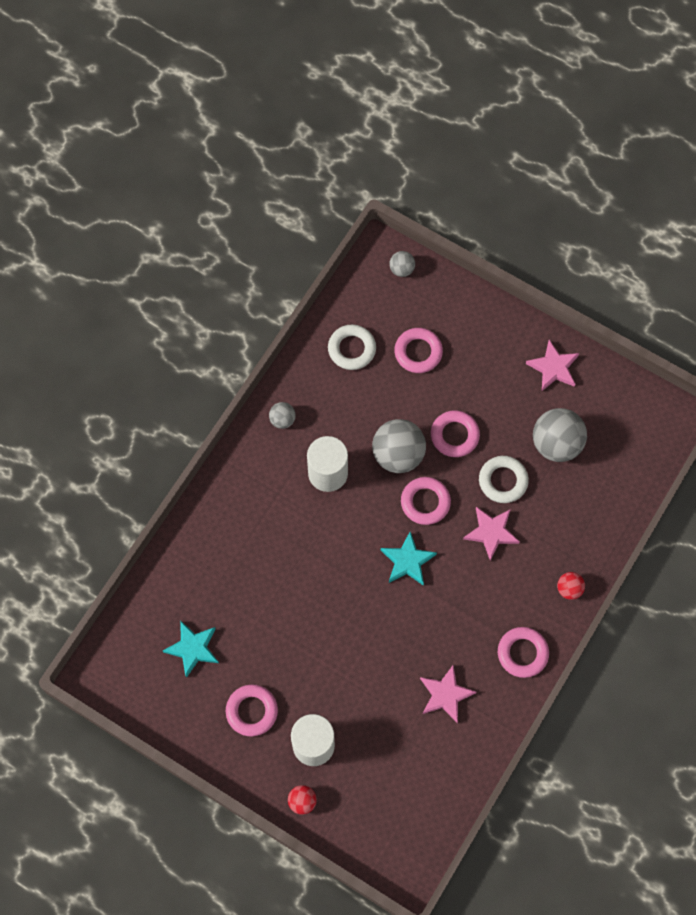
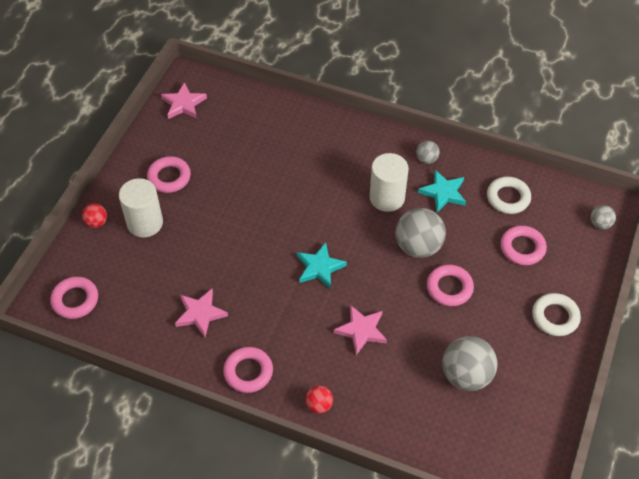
camera: 80 degrees right, 15 degrees down
turquoise star [163,621,219,678] -> turquoise star moved to [418,170,466,212]
pink ring [401,477,451,525] -> pink ring moved to [50,277,98,319]
white ring [479,456,529,503] -> white ring moved to [532,293,581,336]
pink star [526,340,579,391] -> pink star moved to [161,82,207,119]

